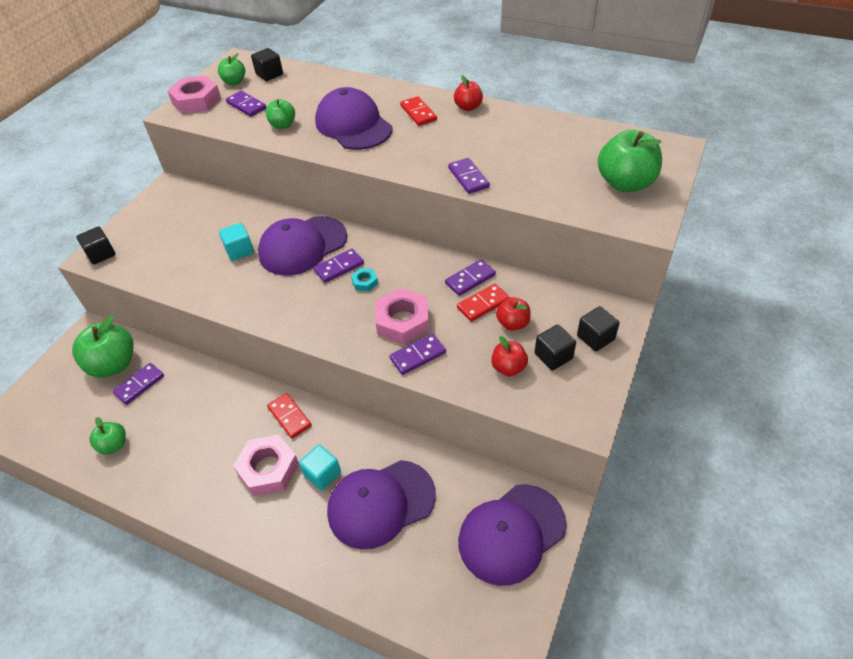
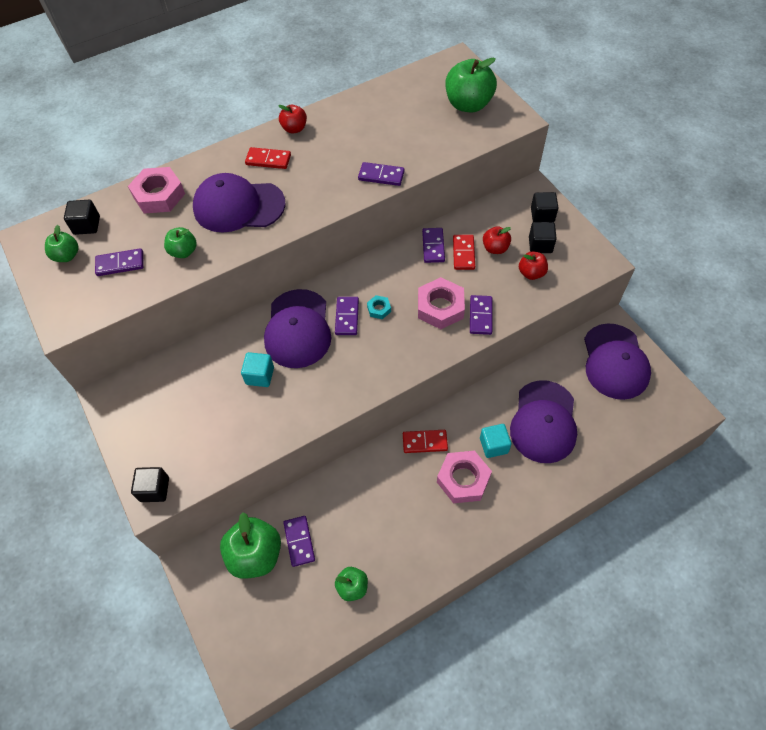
camera: 55 degrees left, 10 degrees up
pink nut [167,75,221,114] -> pink nut moved to [128,167,185,214]

